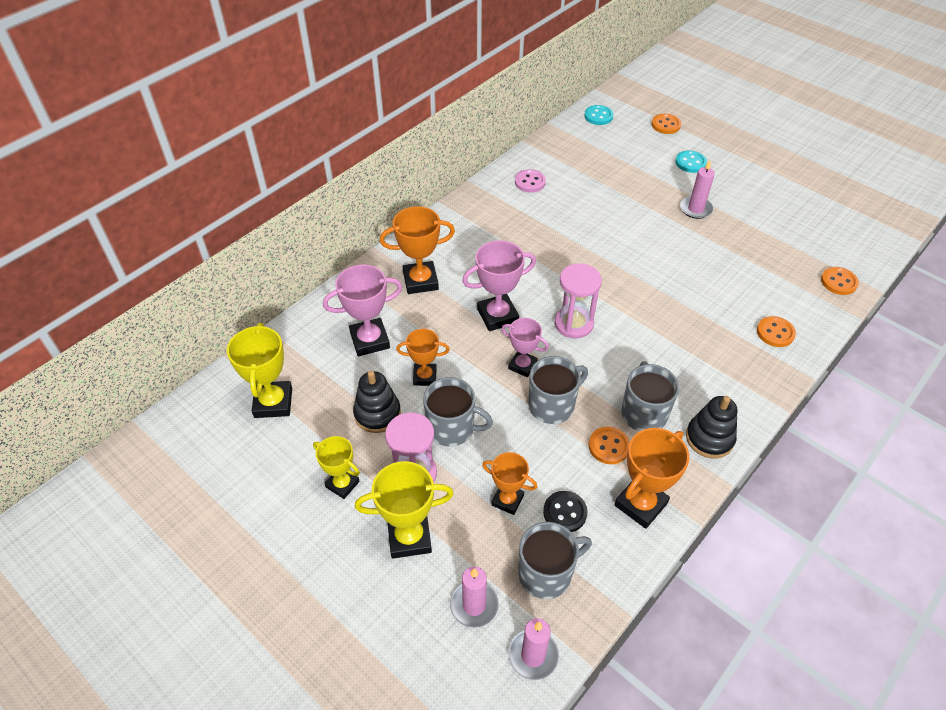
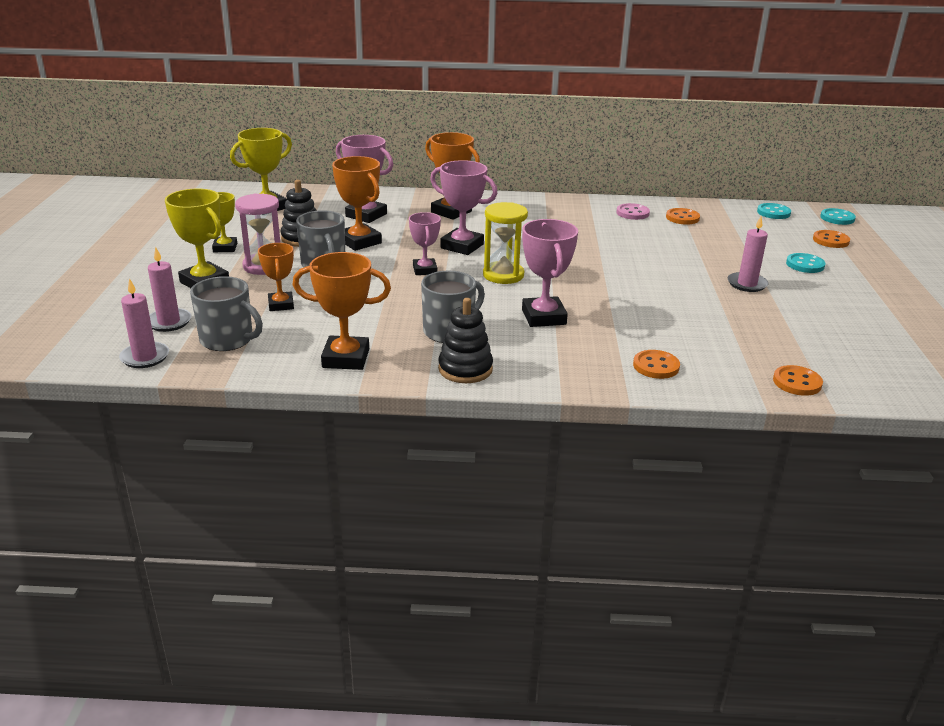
camera: 50 degrees right, 20 degrees down
orange trophy [396,329,450,386] -> orange trophy [332,156,382,251], size x1.55
grey mug [528,356,588,424] -> none
black button [543,491,587,532] -> none
pink hourglass [555,263,602,339] -> yellow hourglass [483,202,528,284]
orange button [589,427,630,464] -> orange button moved to [666,208,700,225]
none -> pink trophy [522,219,578,327]
none -> turquoise button [820,208,856,225]

